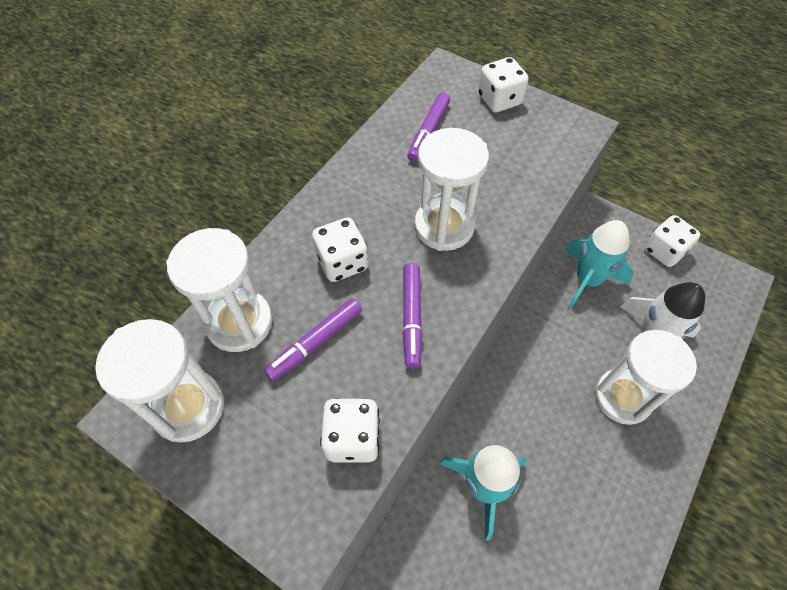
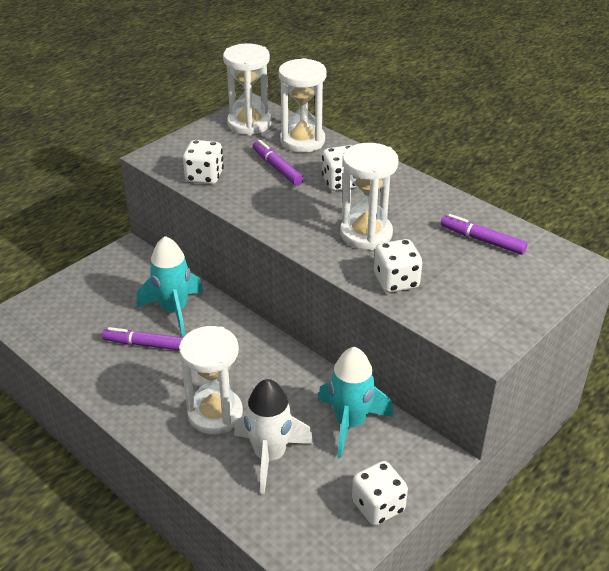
camera: 100 degrees right, 20 degrees down
purple marker [402,263,423,369] -> purple marker moved to [102,327,183,350]
white dice [478,57,529,112] -> white dice moved to [374,239,423,293]

